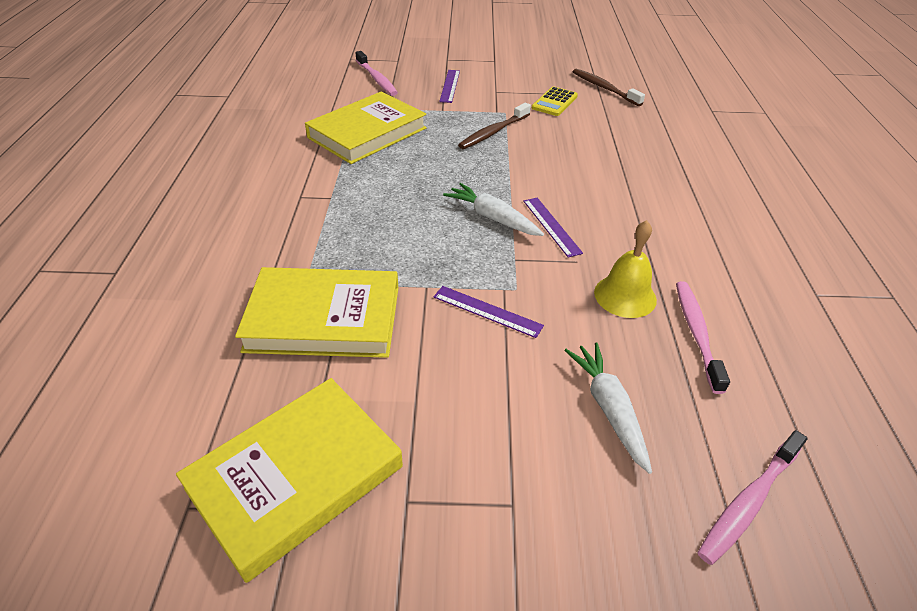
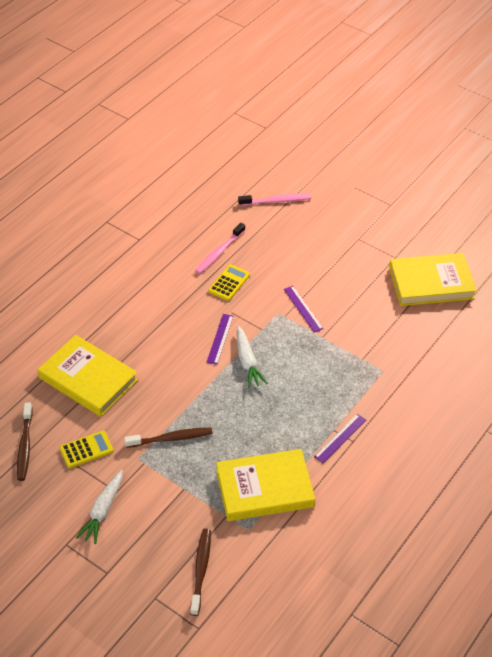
camera: 145 degrees left, 5 degrees up
yellow book [235,267,398,358] -> yellow book moved to [38,335,138,417]
pink toothbrush [355,51,398,96] -> brown toothbrush [190,529,211,616]
purple ruler [439,70,460,103] -> purple ruler moved to [314,414,366,463]
white carrot [564,342,652,474] -> white carrot moved to [76,470,123,544]
yellow bell [594,220,657,318] -> yellow calculator [208,264,250,301]

